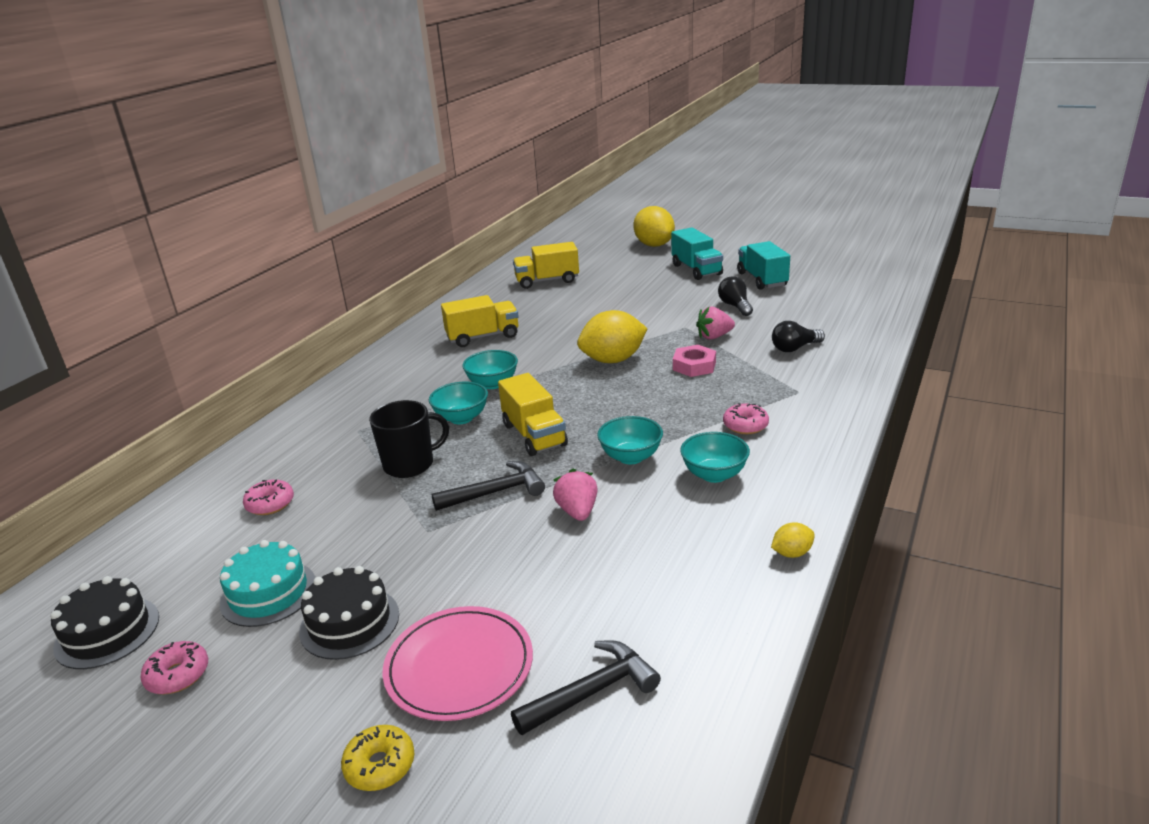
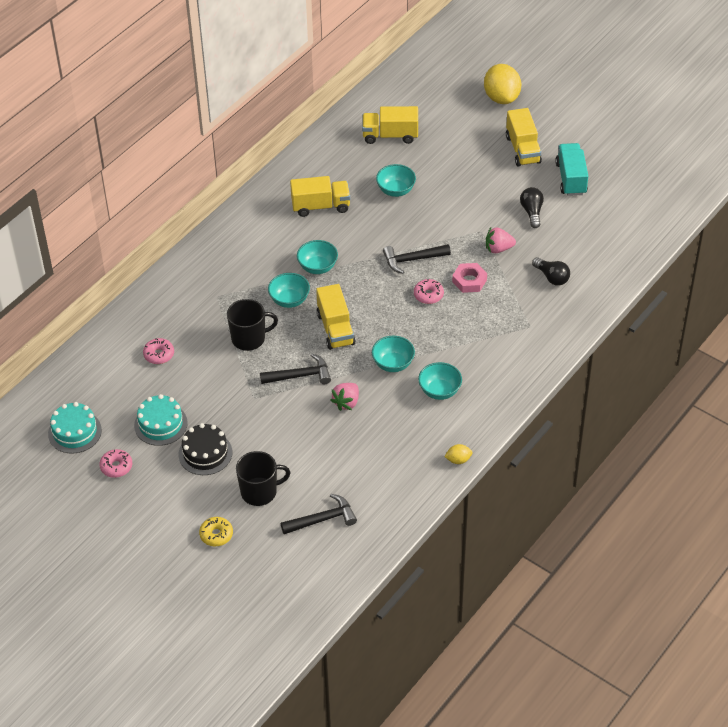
camera: 10 degrees right, 20 degrees up
black cake [50,576,159,669] -> turquoise cake [48,402,102,454]
pink plate [383,606,533,721] -> black mug [236,451,291,506]
pink strawberry [553,469,598,521] -> pink strawberry turned 150 degrees counterclockwise [330,383,359,411]
yellow lemon [577,310,648,363] -> black hammer [383,244,451,274]
turquoise truck [671,227,723,280] -> yellow truck [506,108,542,167]
pink donut [723,403,769,434] -> pink donut moved to [414,279,444,304]
black light bulb [772,321,825,352] -> black light bulb turned 120 degrees counterclockwise [532,257,570,286]
none -> turquoise bowl [376,164,416,197]

